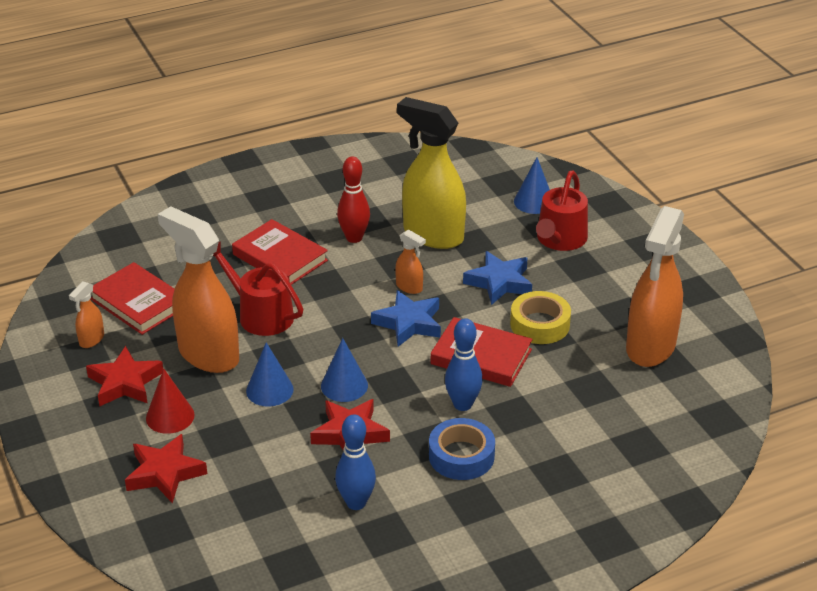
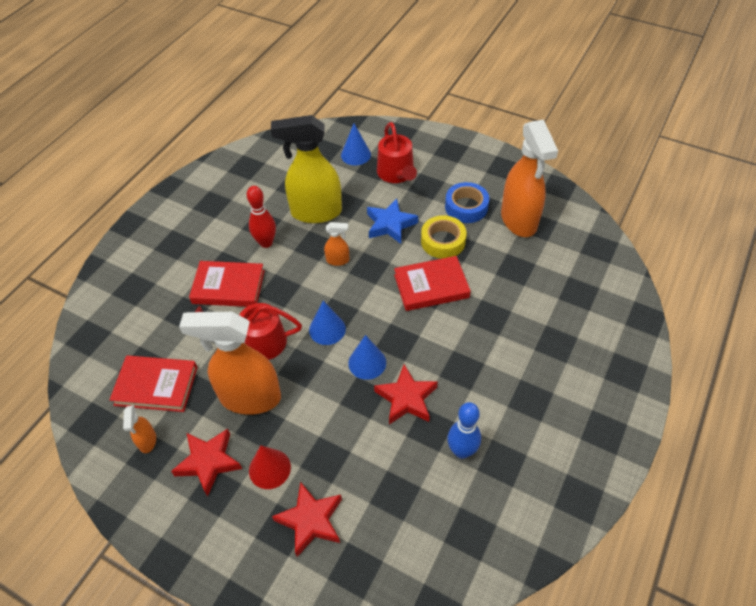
camera: 35 degrees left, 15 degrees up
blue cone [246,342,294,407] -> blue cone moved to [309,301,346,345]
blue star [371,290,441,347] -> none
blue tape [429,418,495,480] -> blue tape moved to [445,182,489,223]
blue bowling pin [445,318,483,411] -> none

